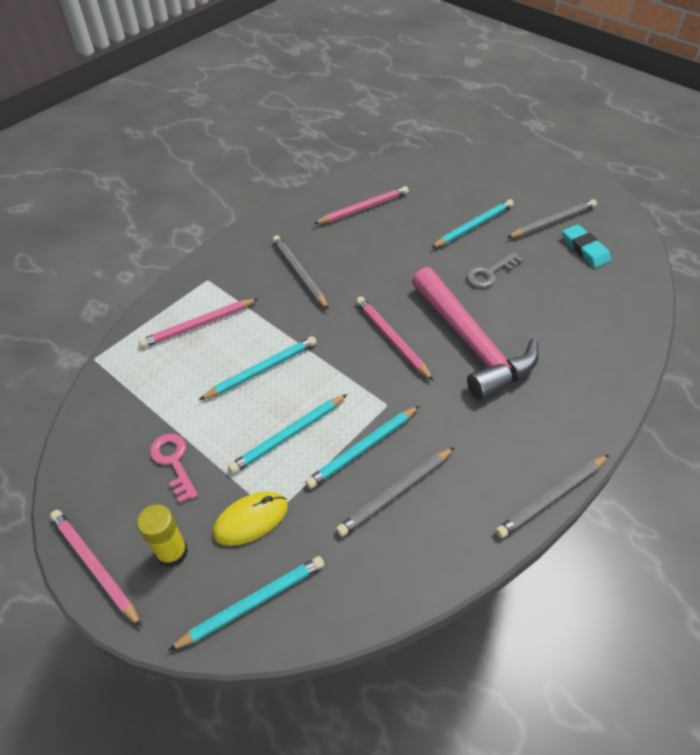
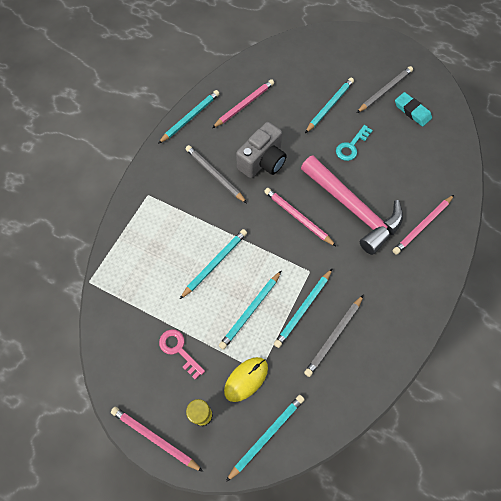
camera: 15 degrees left, 15 degrees up
pink pencil [139,298,259,348] -> pink pencil moved to [393,195,454,255]
grey key [466,252,524,288] -> turquoise key [336,125,373,161]
grey pencil [495,455,609,538] -> none
none -> turquoise pencil [158,90,219,144]
none -> grey camera [236,122,287,178]

